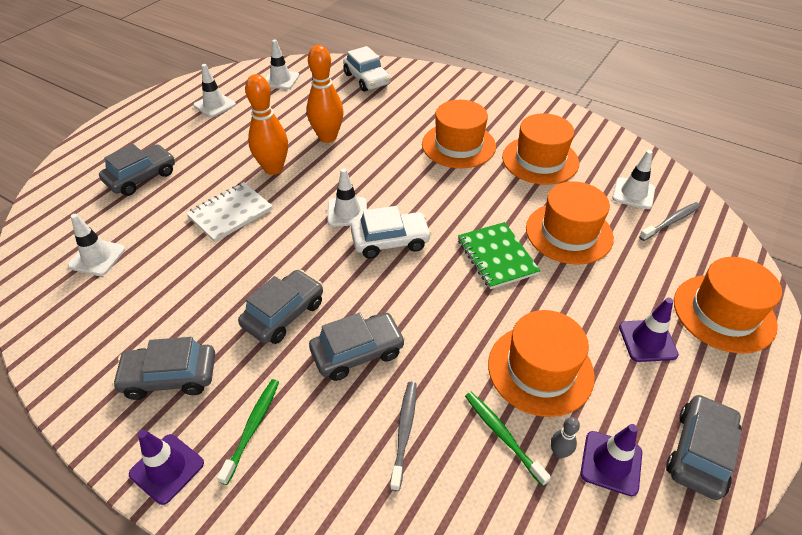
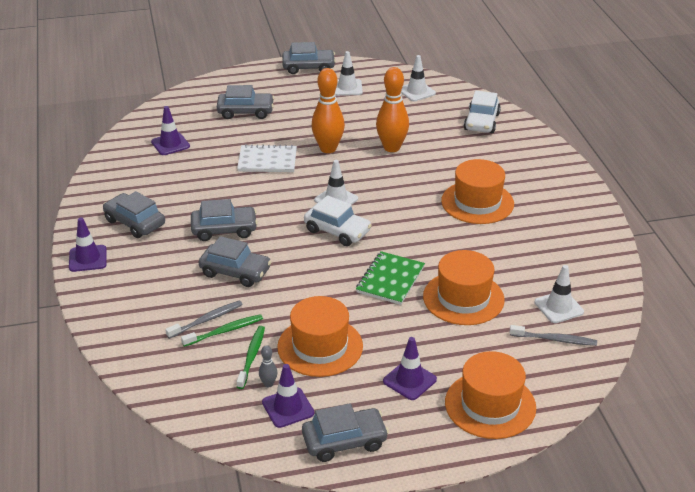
camera: 45 degrees right, 10 degrees down
white traffic cone [68,214,125,276] -> purple traffic cone [151,106,190,155]
green toothbrush [217,379,279,485] -> green toothbrush moved to [181,314,263,347]
orange hat [502,113,579,185] -> none
none -> grey car [282,42,336,74]

